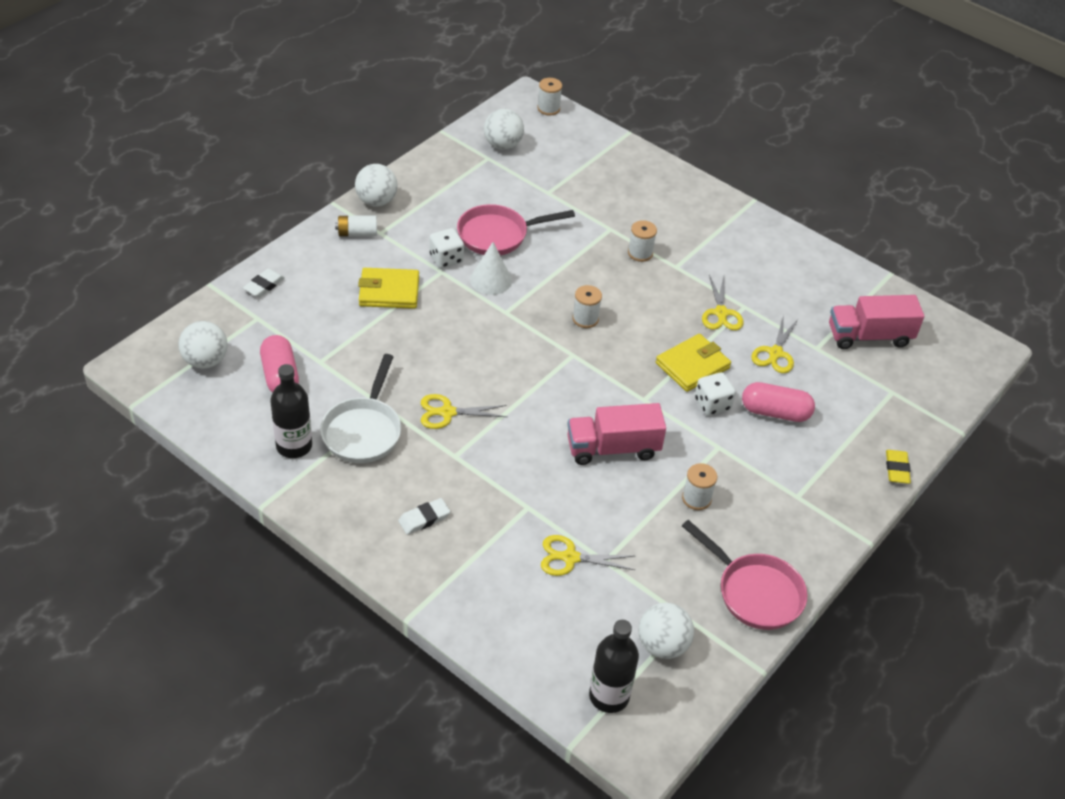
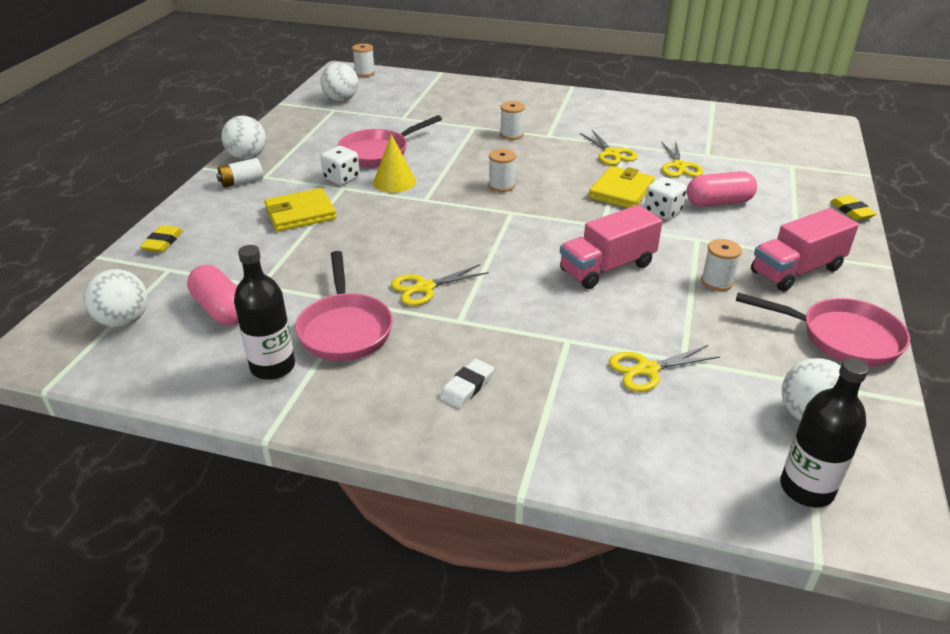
camera: 20 degrees left, 10 degrees down
white eraser [243,268,285,298] -> yellow eraser [140,225,183,252]
white pan [320,354,401,463] -> pink pan [295,251,393,361]
white cone [470,242,512,295] -> yellow cone [373,134,416,193]
pink truck [829,295,924,349] -> pink truck moved to [751,208,859,291]

